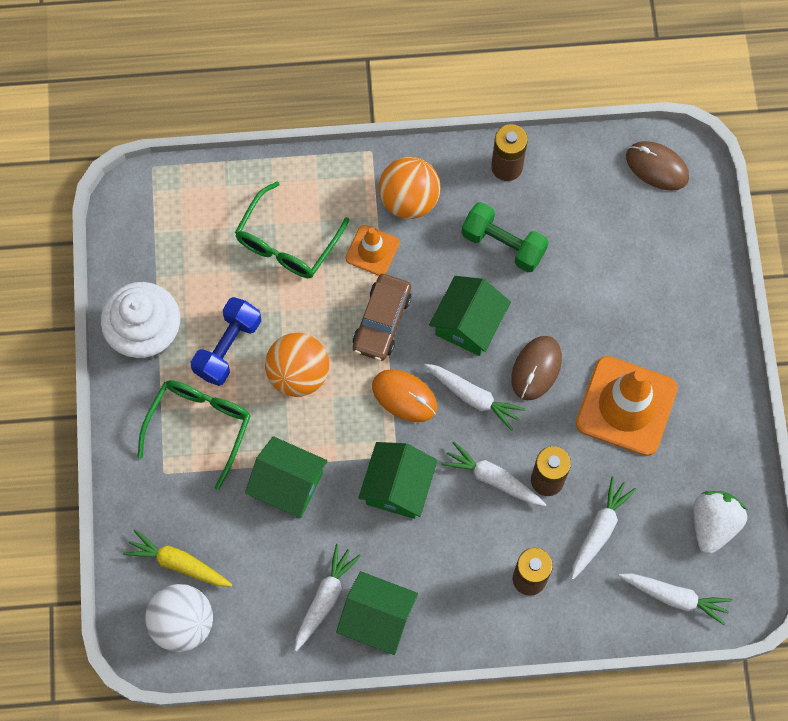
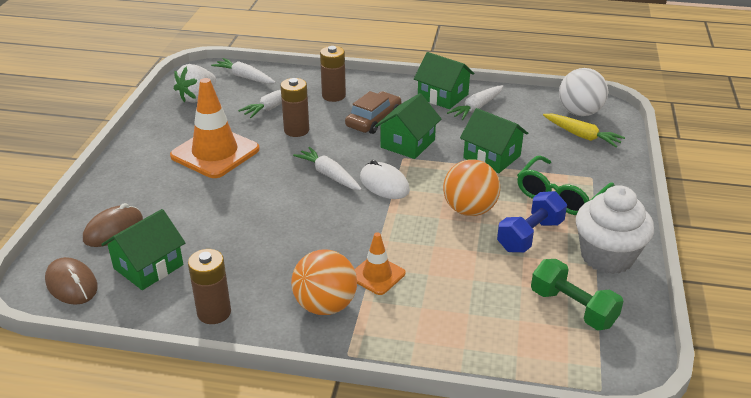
camera: 165 degrees left, 35 degrees down
green glasses [235,181,349,278] -> none
brown car [353,274,412,361] -> brown car moved to [345,91,401,134]
orange mouse [372,369,437,422] -> white mouse [360,160,410,199]
green house [429,276,511,356] -> green house moved to [101,209,186,290]
white carrot [441,441,546,506] -> none
green dumbbell [462,202,548,272] -> green dumbbell moved to [531,259,624,330]
brown mouse [511,336,562,401] -> brown mouse moved to [83,203,143,247]

